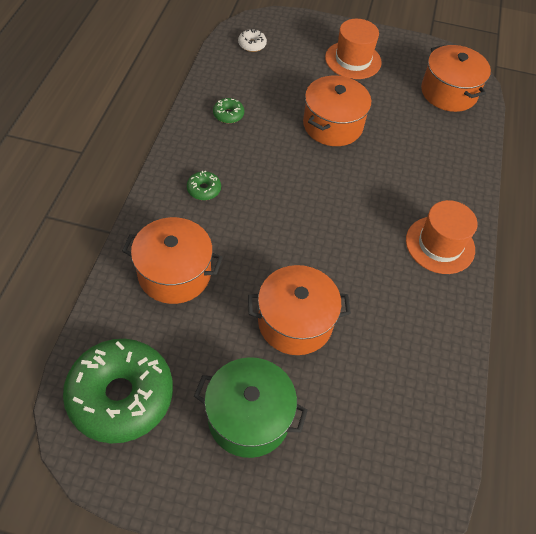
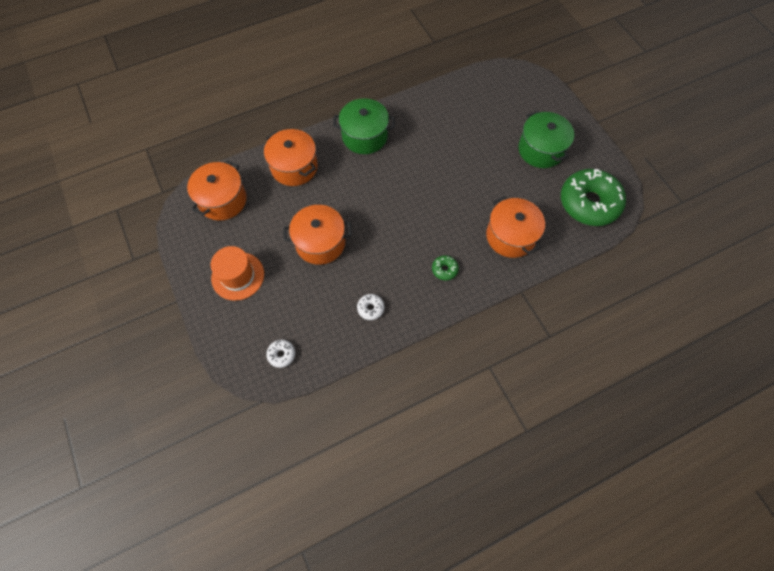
camera: 125 degrees left, 10 degrees up
green donut [213,98,244,123] -> white donut [357,294,384,320]
orange pot [248,265,351,355] -> orange pot moved to [264,129,318,186]
orange hat [406,200,477,274] -> green pot [333,98,395,154]

